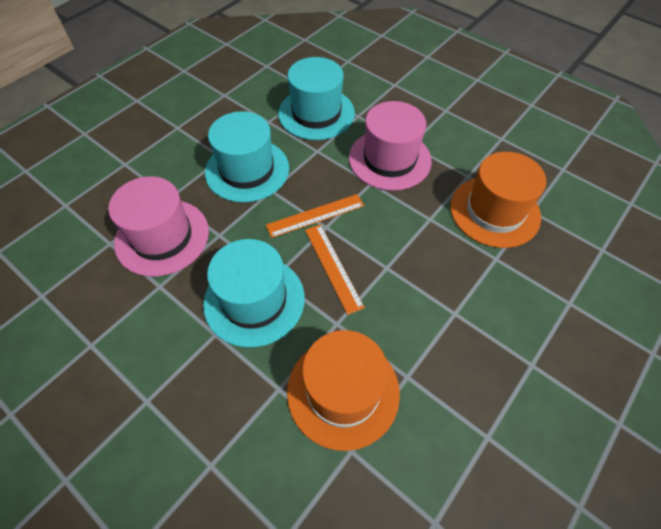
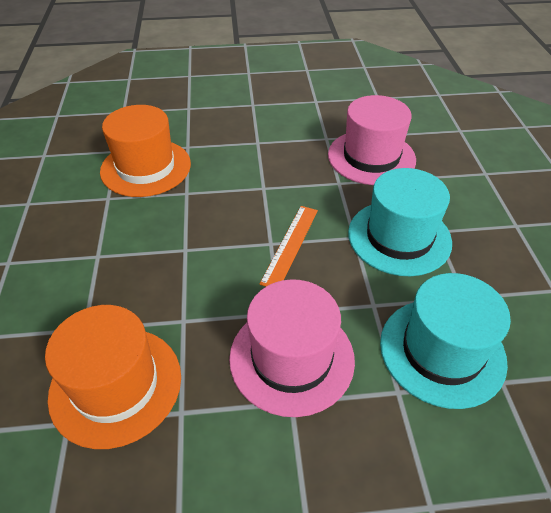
camera: 135 degrees right, 10 degrees down
turquoise hat [203,239,305,347] -> none
orange ruler [305,224,365,315] -> none

